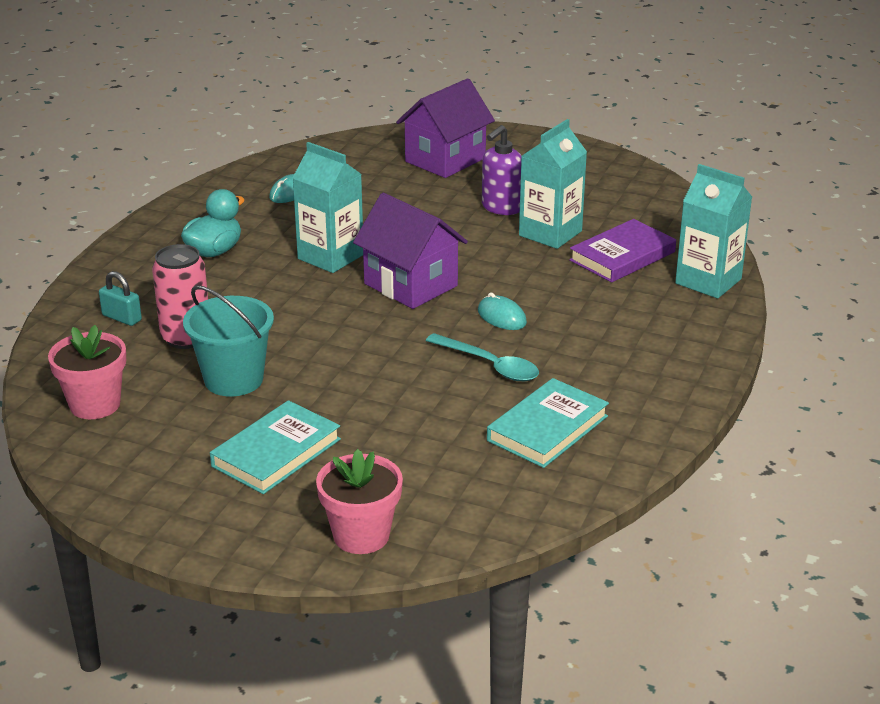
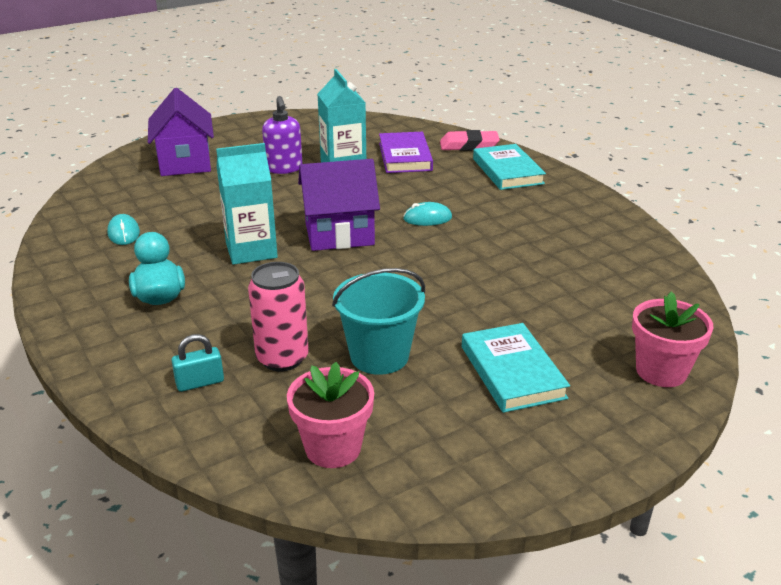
camera: 55 degrees left, 0 degrees up
turquoise spoon [426,333,539,381] -> none
turquoise book [487,378,609,468] -> turquoise book moved to [473,144,546,190]
turquoise carton [675,164,752,298] -> pink eraser [440,130,500,151]

